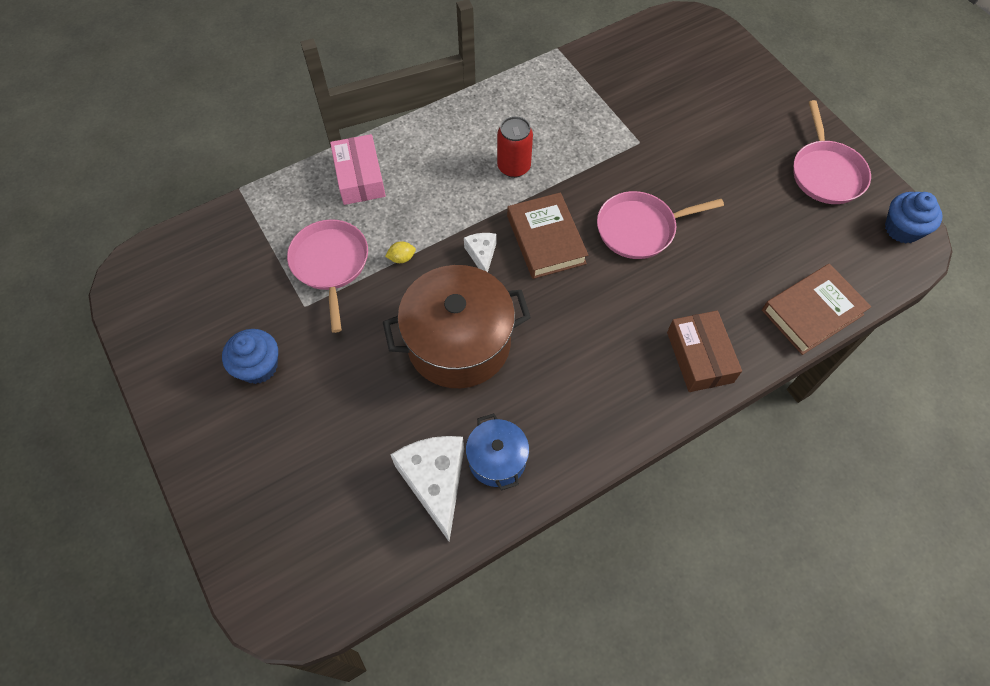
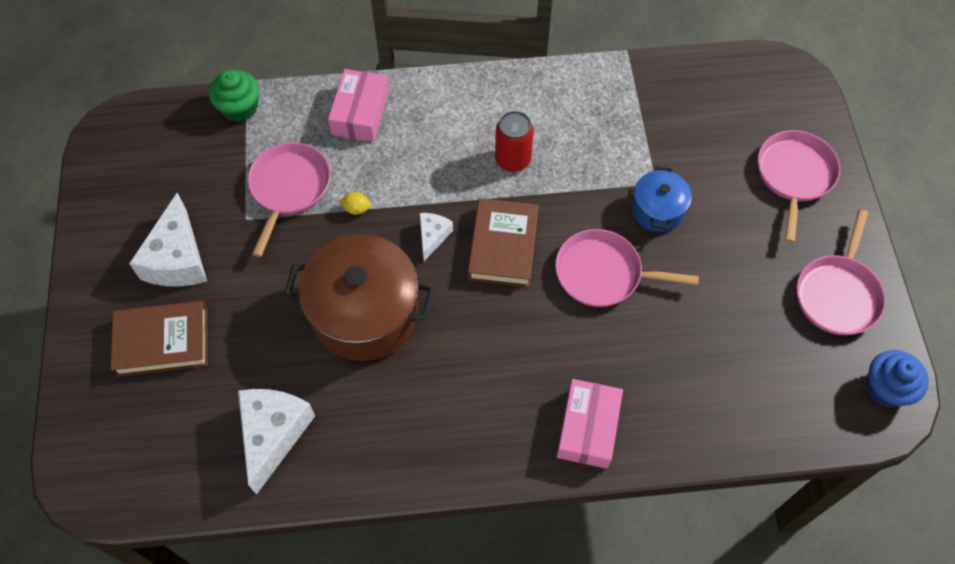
camera: 25 degrees right, 0 degrees up
blue cupcake [222,329,278,384] -> white cheese [129,193,207,287]
blue pot [466,413,529,491] -> blue pot moved to [632,166,692,232]
brown box [667,310,742,392] -> pink box [557,379,623,469]
brown book [762,264,871,355] -> brown book moved to [111,301,208,377]
none -> green cupcake [209,70,259,122]
none -> pink pan [758,130,840,243]

